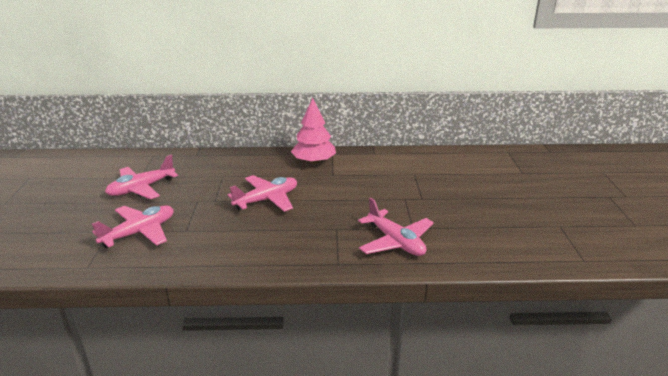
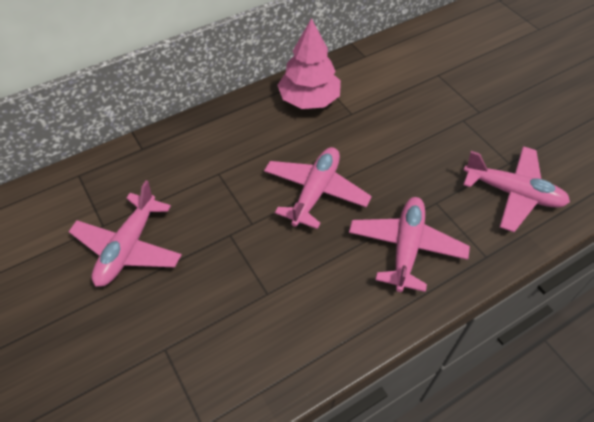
camera: 30 degrees left, 25 degrees up
pink plane [92,206,174,248] -> pink plane moved to [349,197,470,292]

